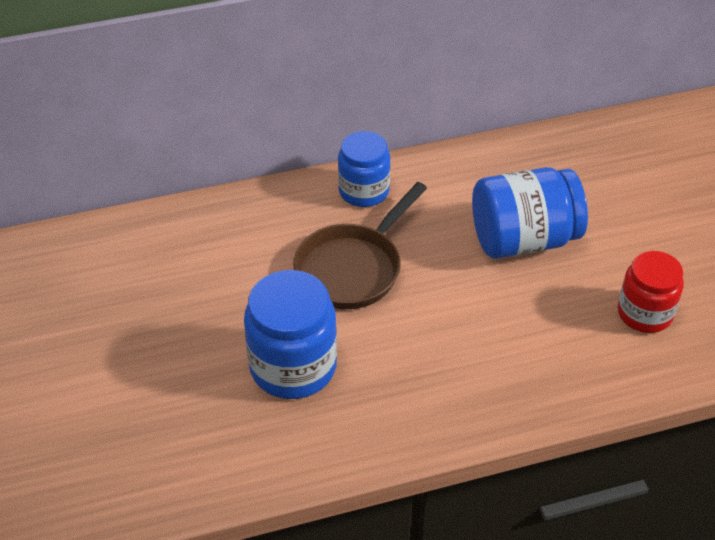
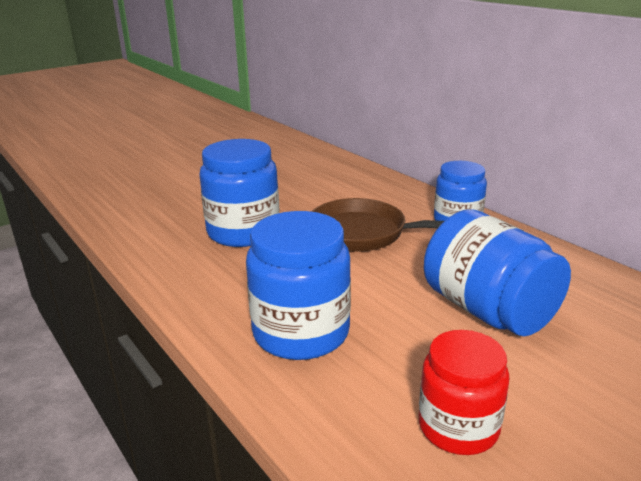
camera: 70 degrees right, 20 degrees down
none -> blue jar [246,211,351,360]

